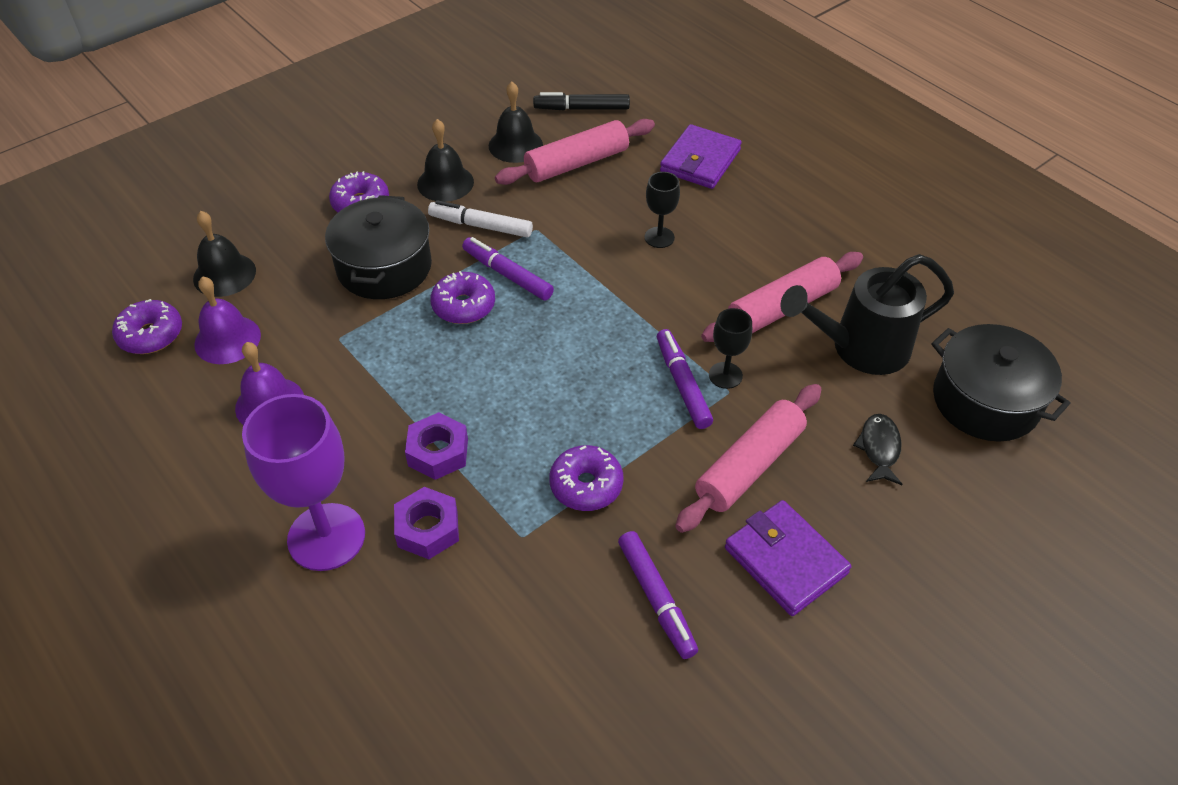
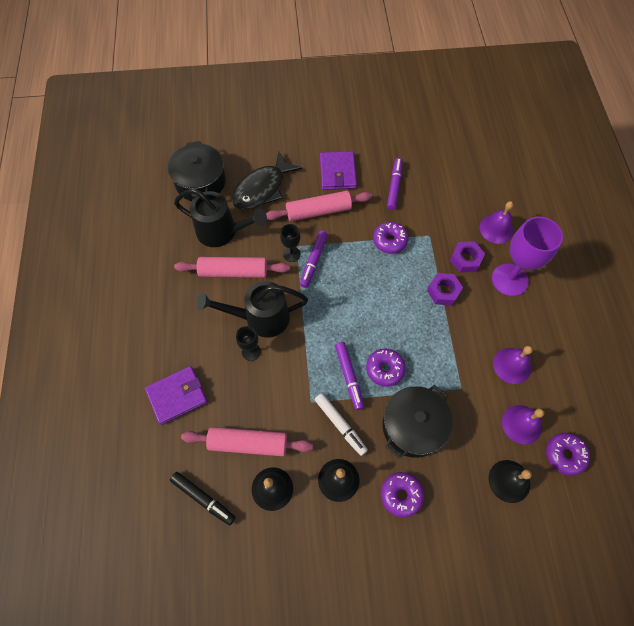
camera: 145 degrees left, 15 degrees up
black fish [853,414,902,485] -> black fish [232,152,302,210], size x2.01
none -> black watering can [197,281,308,337]
none -> purple bell [479,201,514,244]

